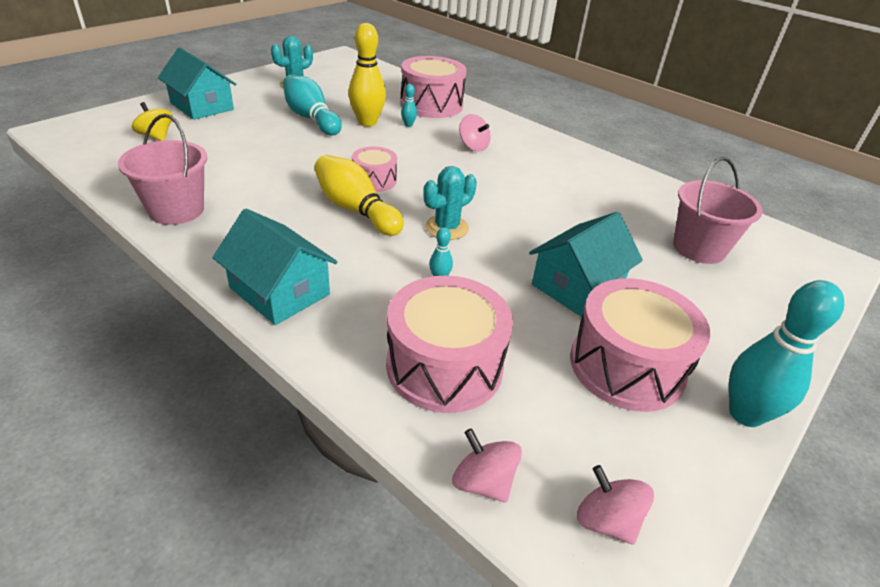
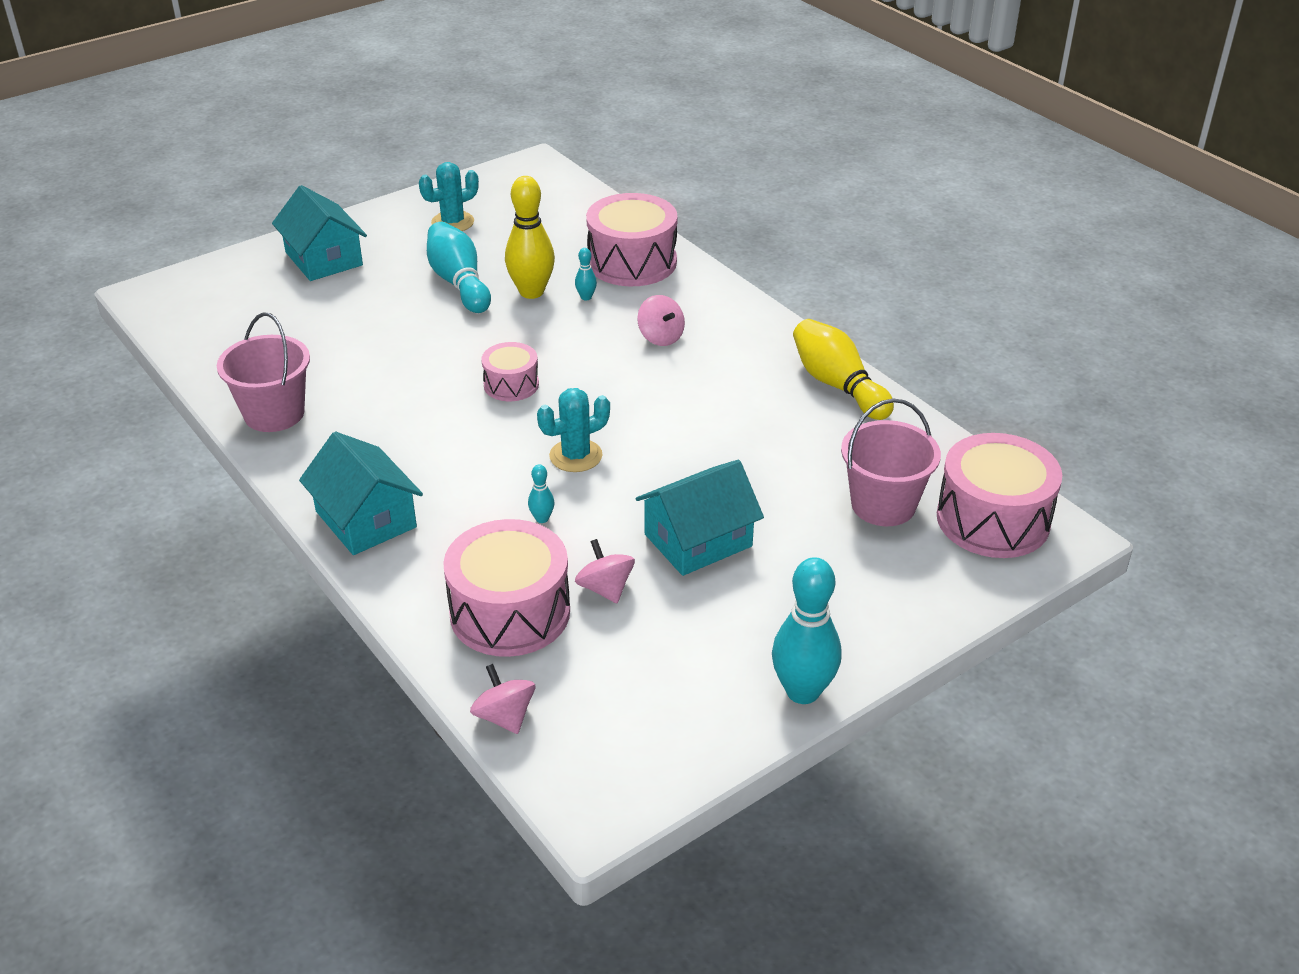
camera: 15 degrees right, 0 degrees up
yellow spinning top [132,102,173,141] -> none
yellow bowling pin [314,155,404,236] -> yellow bowling pin moved to [793,319,894,420]
pink drum [570,278,711,412] -> pink drum moved to [937,433,1062,558]
pink spinning top [577,465,654,545] -> pink spinning top moved to [575,539,635,603]

